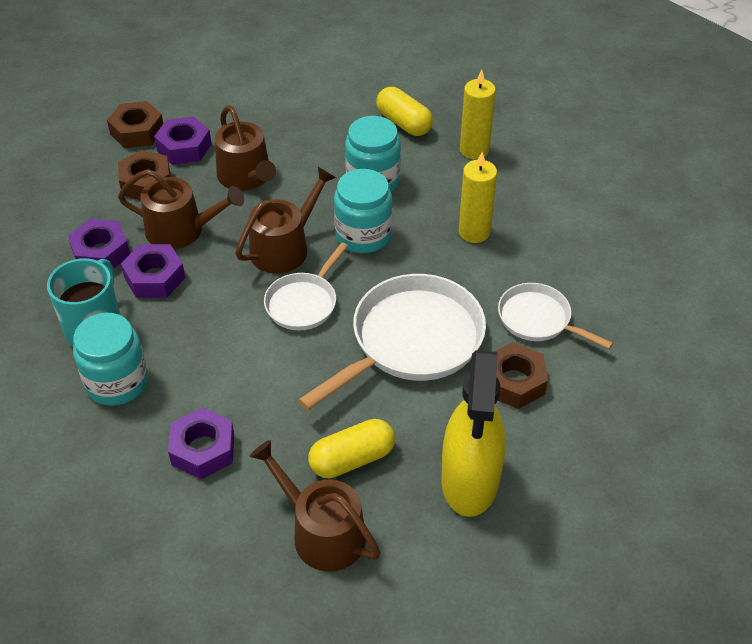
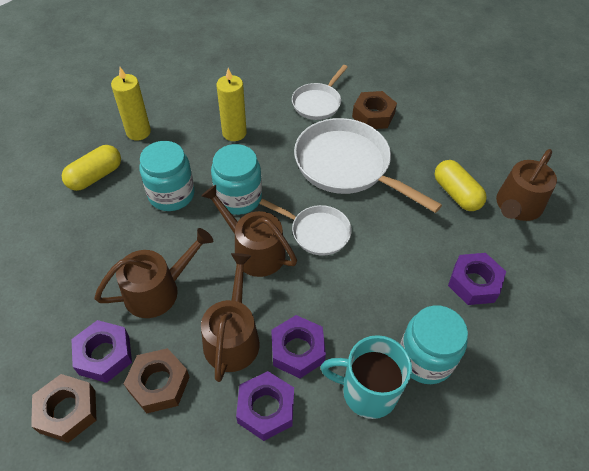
camera: 95 degrees left, 5 degrees up
yellow spray bottle [441,350,506,517] -> none

